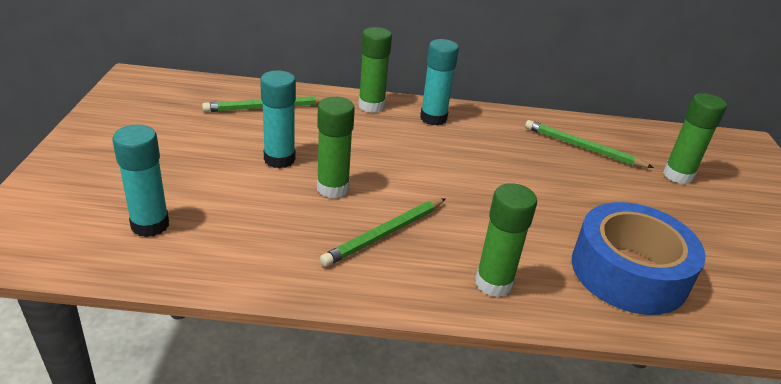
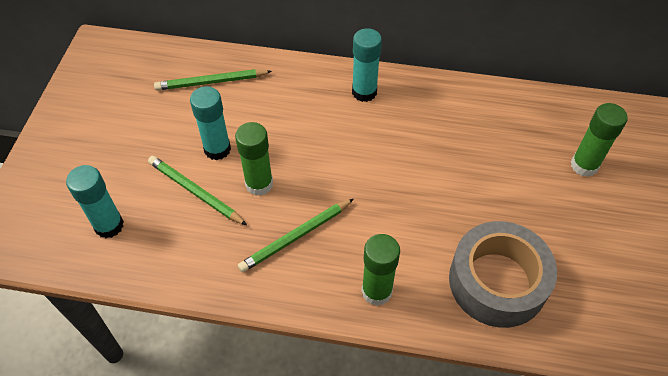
camera: 10 degrees right, 20 degrees up
green glue stick [358,27,392,113] -> none
green pencil [525,120,654,168] -> green pencil moved to [148,156,247,225]
blue tape [572,202,706,315] -> grey tape [449,221,557,328]

